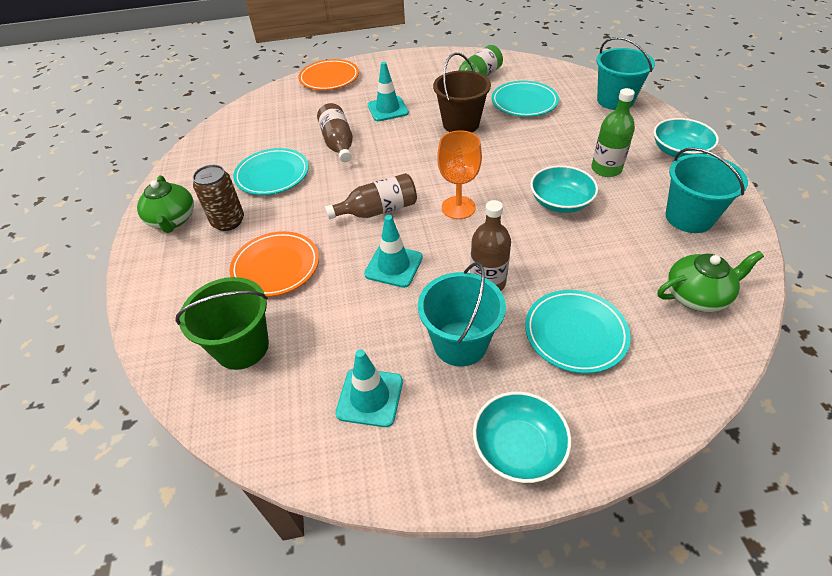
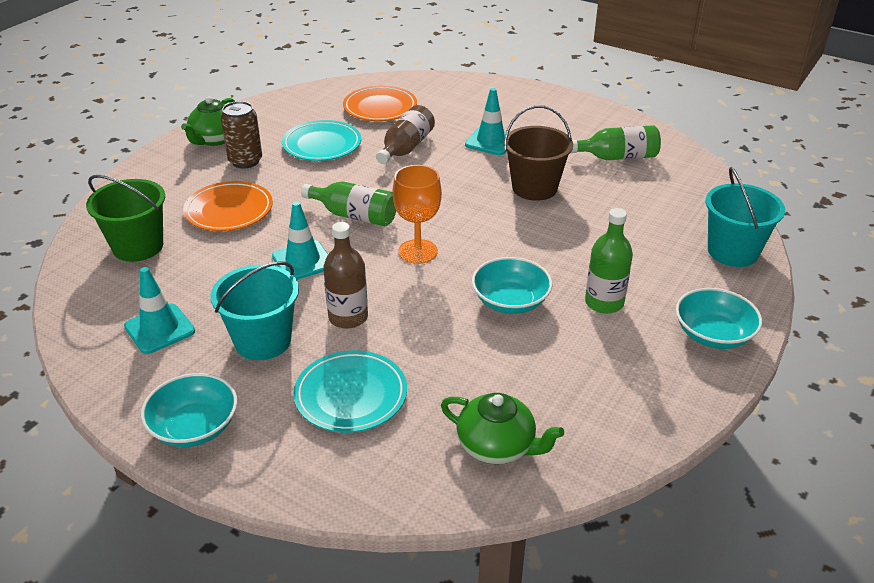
camera: 40 degrees right, 10 degrees down
orange plate [298,59,359,90] -> orange plate moved to [343,86,417,121]
brown bottle [325,173,417,219] -> green bottle [301,182,396,226]
turquoise plate [491,81,559,117] -> none
turquoise bucket [665,147,748,233] -> none

